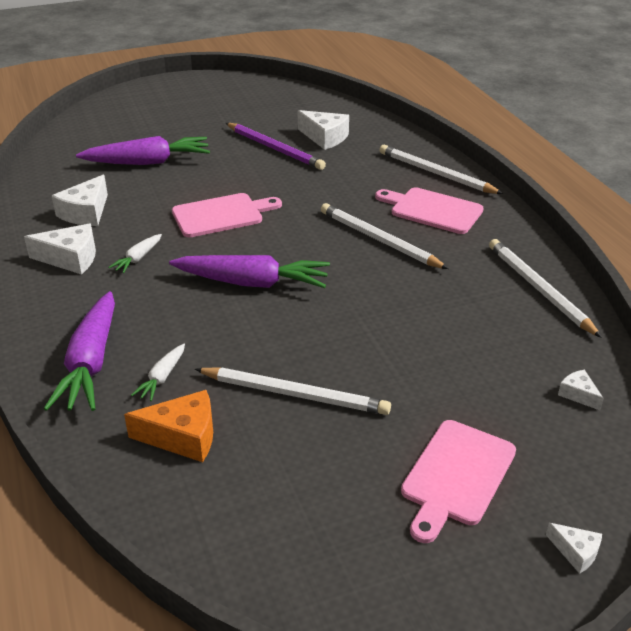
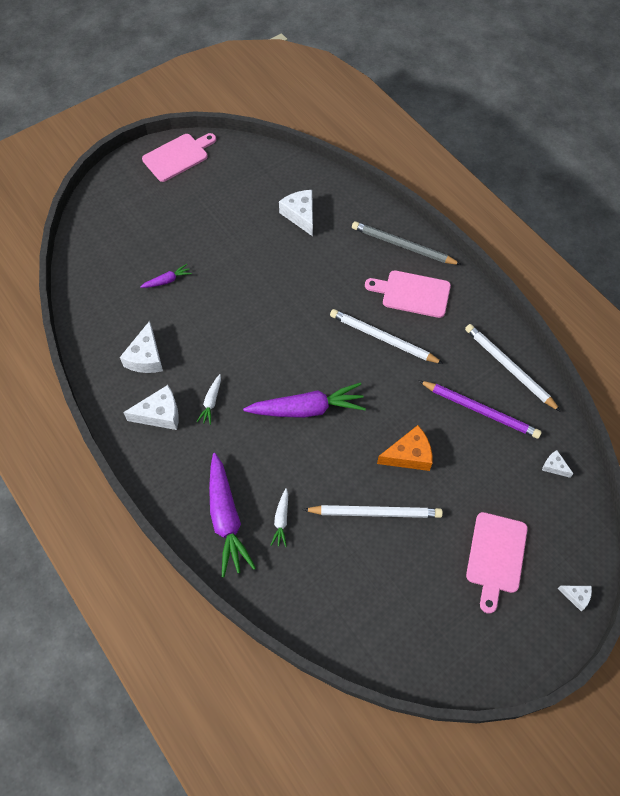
camera: 15 degrees left, 25 degrees up
purple carrot [76,136,210,165] -> purple carrot [140,264,192,288], size x0.47
orange cheese [124,390,213,462] -> orange cheese moved to [377,425,432,471]
pink cutting board [172,193,282,237] -> pink cutting board moved to [142,133,216,182]
purple pencil [226,123,326,170] -> purple pencil moved to [419,381,542,439]
white cheese [298,110,349,150] -> white cheese turned 135 degrees counterclockwise [279,190,313,236]
white pencil [379,145,503,194] -> grey pencil [352,221,461,265]

